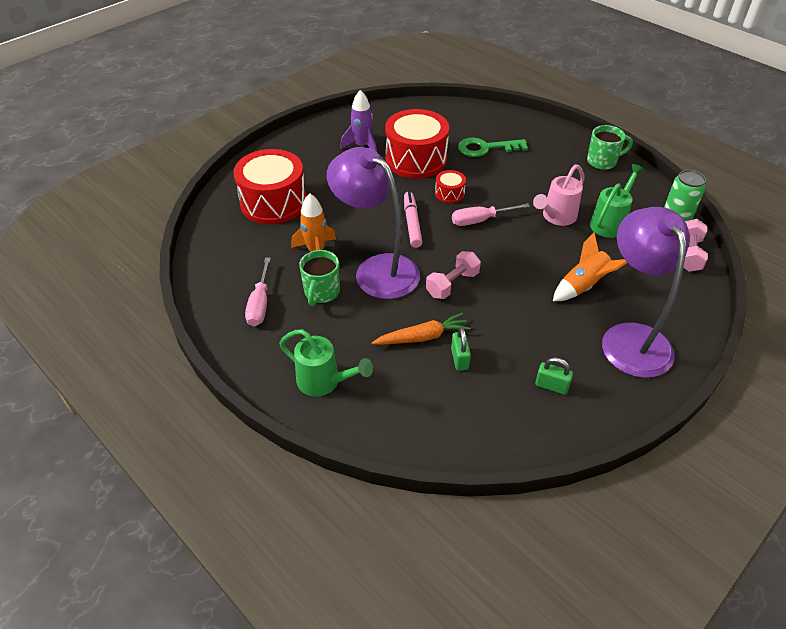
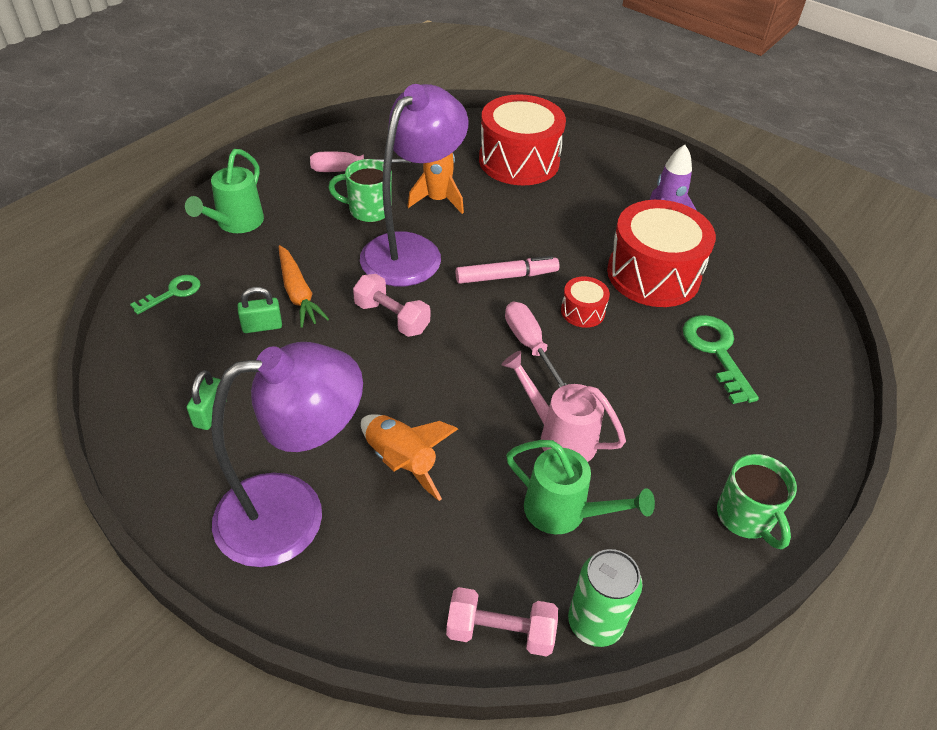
camera: 80 degrees right, 0 degrees up
none -> green key [130,275,200,314]

